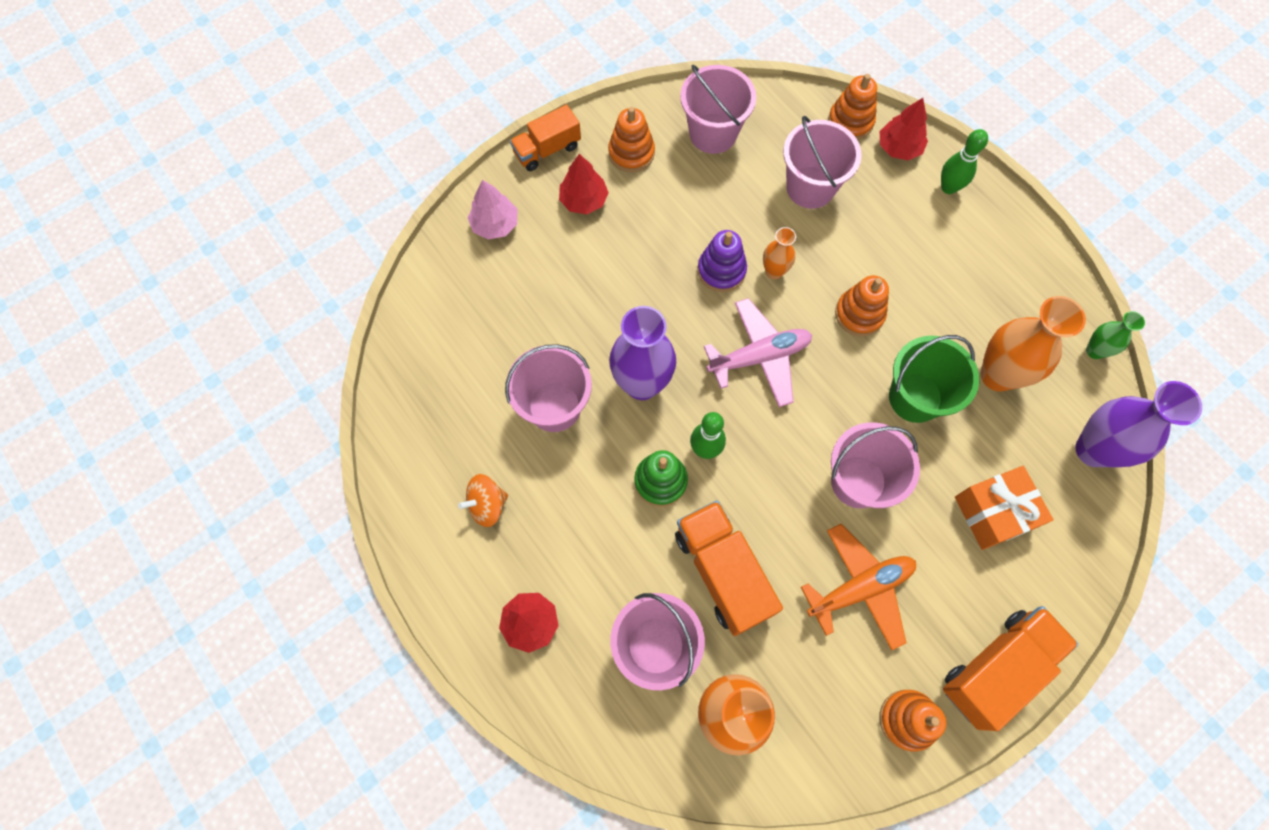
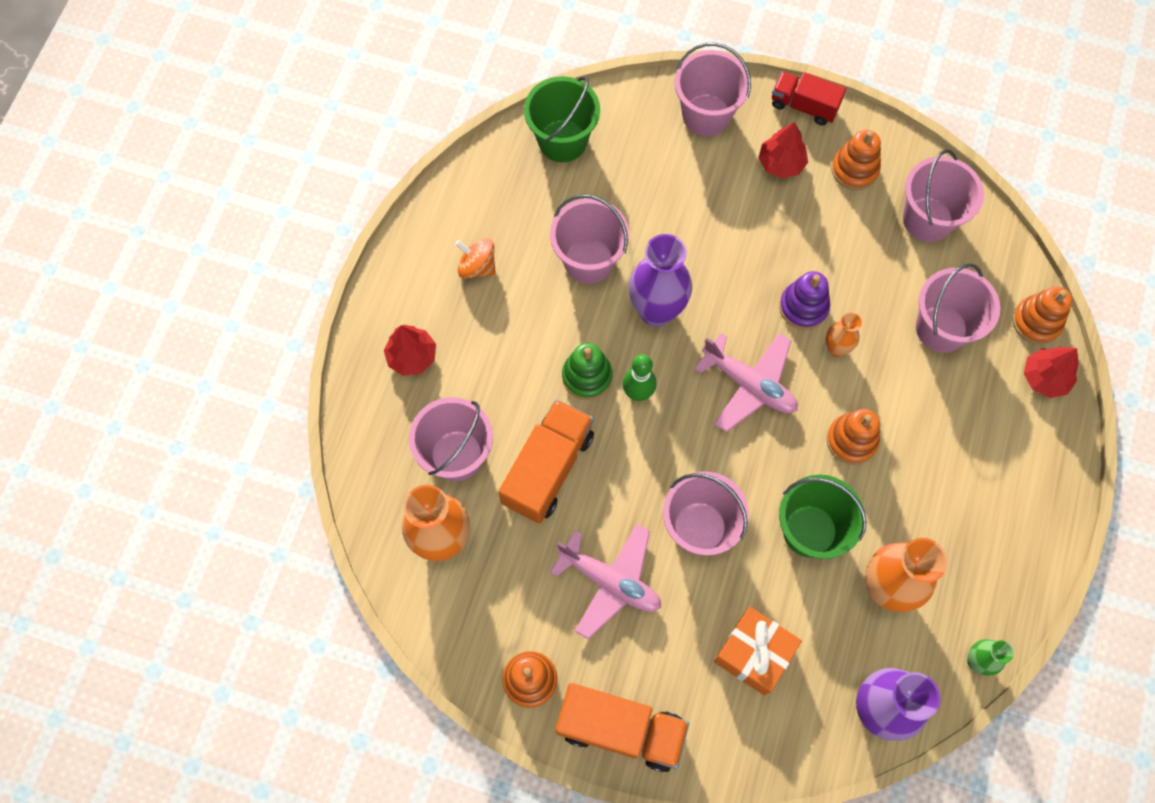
camera: 55 degrees right, 0 degrees up
pink tree [468,180,517,239] -> pink bucket [675,43,751,136]
orange truck [510,105,581,171] -> red truck [772,71,846,125]
orange plane [801,524,916,650] -> pink plane [550,523,661,639]
green bowling pin [941,129,988,194] -> none
none -> green bucket [524,76,600,162]

